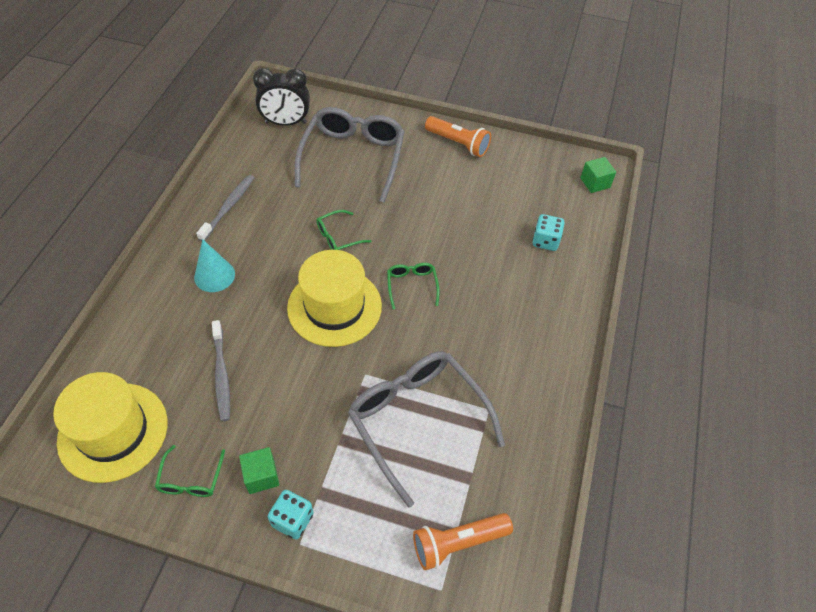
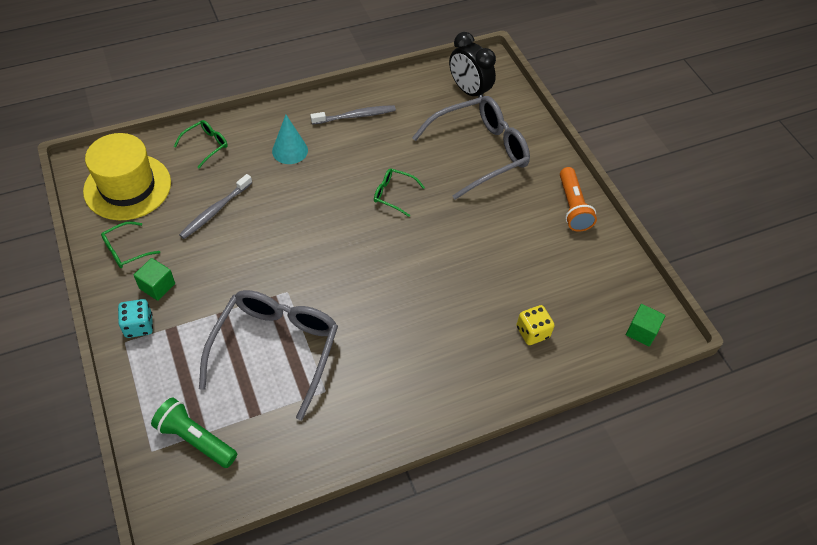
camera: 50 degrees right, 0 degrees up
yellow hat [287,250,382,347] -> none
green glasses [387,263,440,310] -> green glasses moved to [174,120,228,168]
orange flashlight [413,513,513,570] -> green flashlight [151,397,237,468]
turquoise dice [532,214,565,251] -> yellow dice [516,305,555,345]

